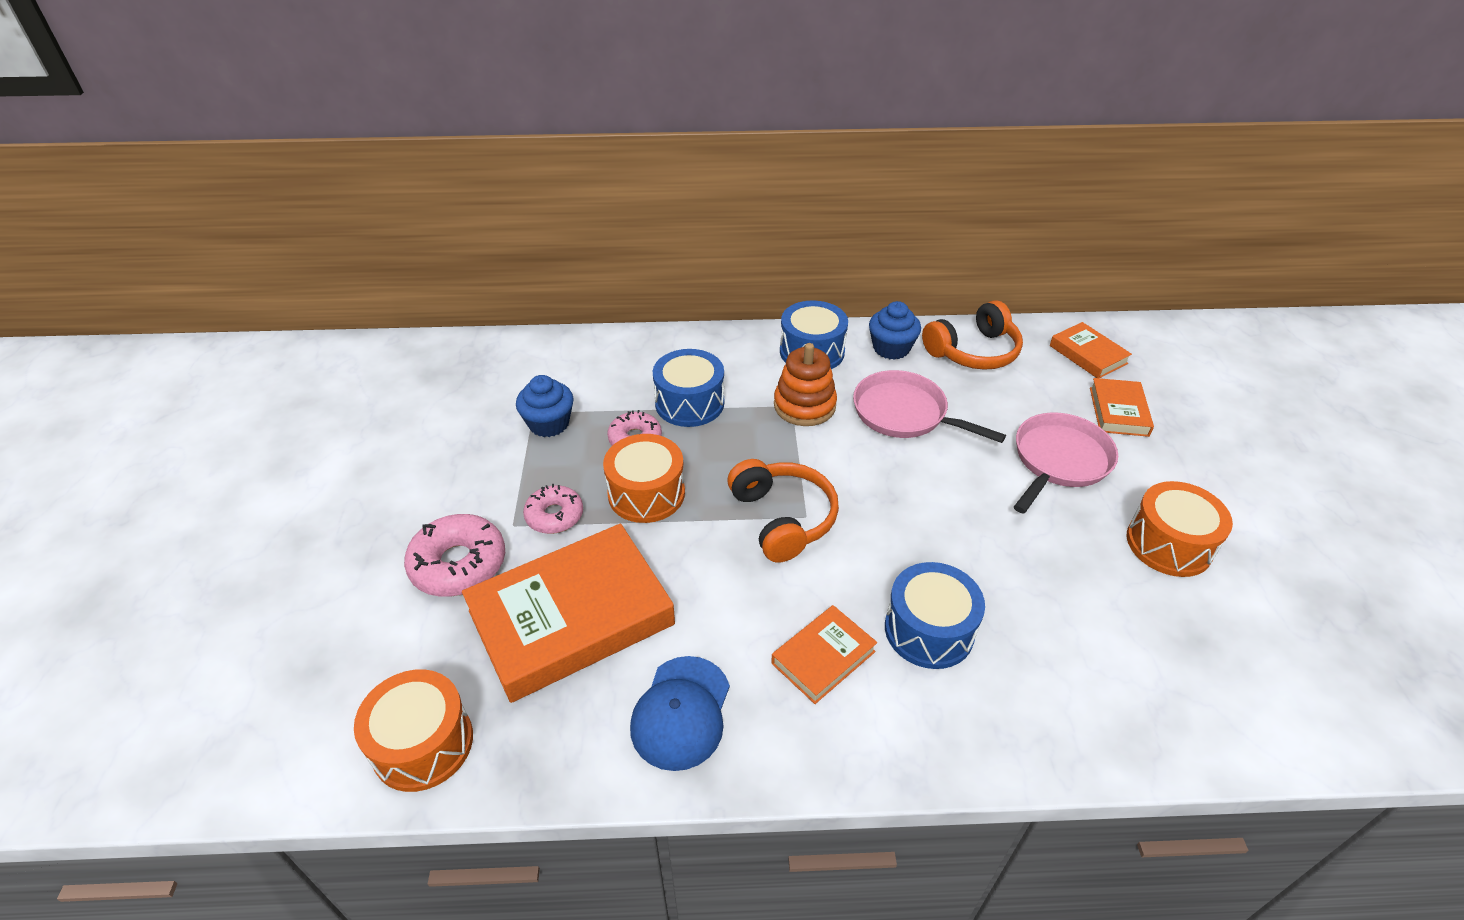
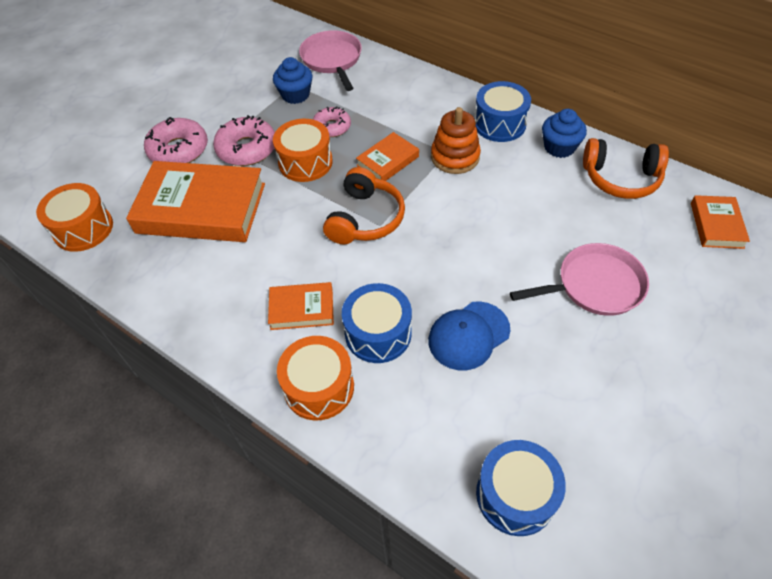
camera: 40 degrees right, 10 degrees up
pink donut [523,484,583,534] -> pink donut [213,115,275,166], size x1.56
blue cap [630,656,730,771] -> blue cap moved to [428,301,510,370]
blue drum [653,349,724,427] -> blue drum moved to [476,440,566,536]
pink pan [853,370,1006,443] -> pink pan moved to [299,30,362,91]
orange book [1090,378,1154,437] -> orange book moved to [356,132,419,181]
orange drum [1127,481,1233,577] -> orange drum moved to [277,336,354,420]

